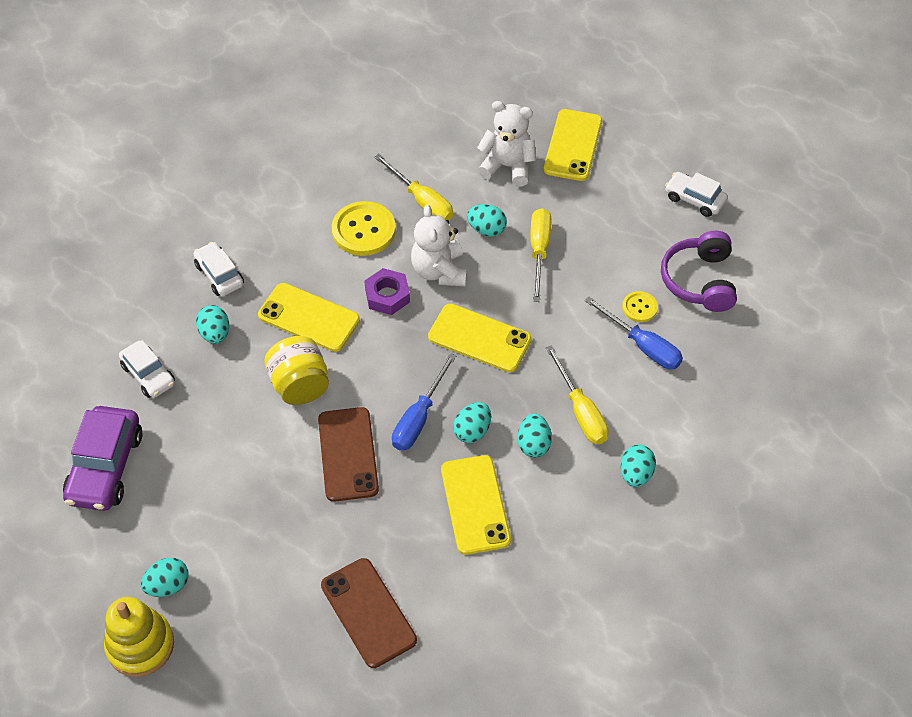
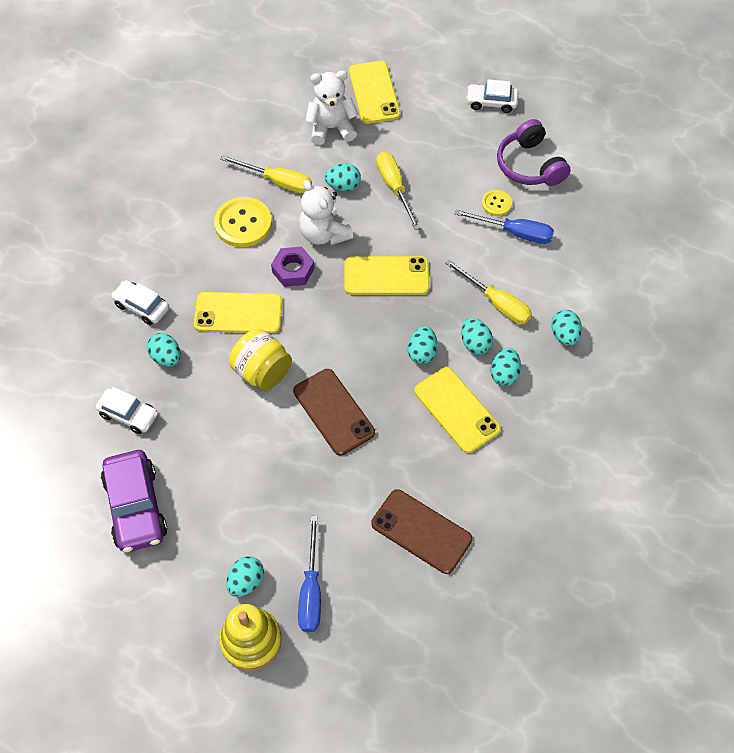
camera: 25 degrees left, 5 degrees up
blue screwdriver [392,353,457,451] -> blue screwdriver moved to [298,516,321,632]
none -> turquoise egg [491,348,521,386]

